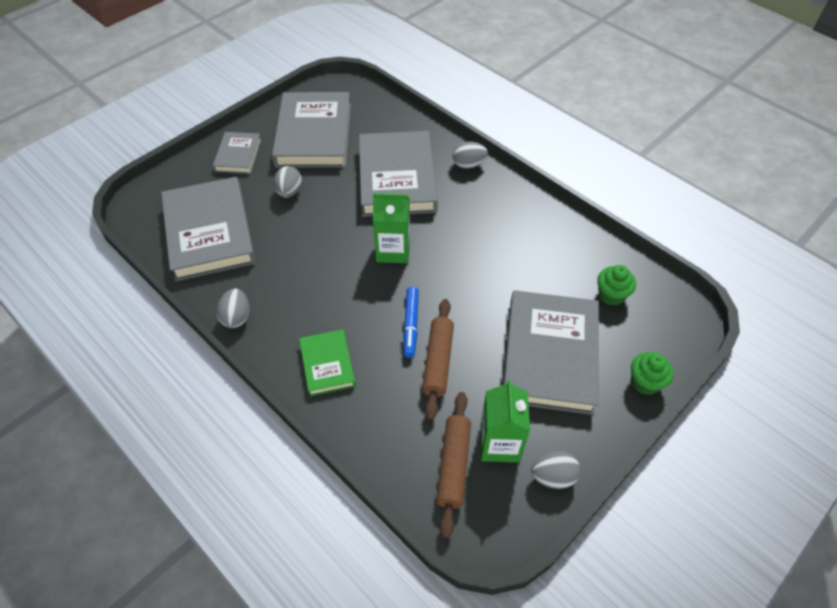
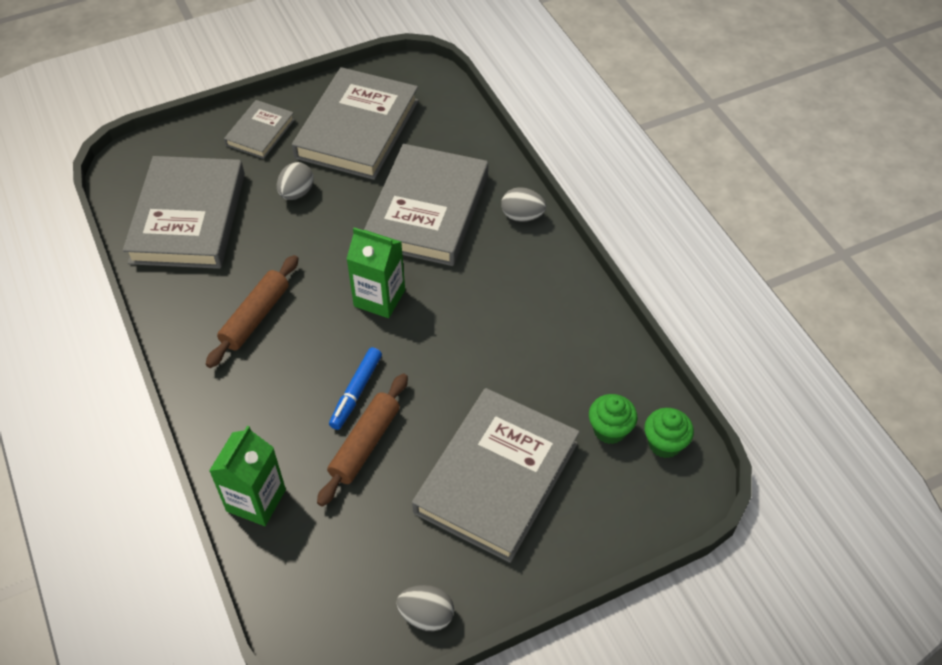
camera: 20 degrees right, 0 degrees up
grey egg [217,289,249,328] -> none
green book [299,329,356,396] -> none
brown rolling pin [436,392,471,538] -> brown rolling pin moved to [206,255,298,368]
green carton [480,380,530,462] -> green carton moved to [209,425,286,526]
green cupcake [631,352,674,395] -> green cupcake moved to [644,408,694,458]

